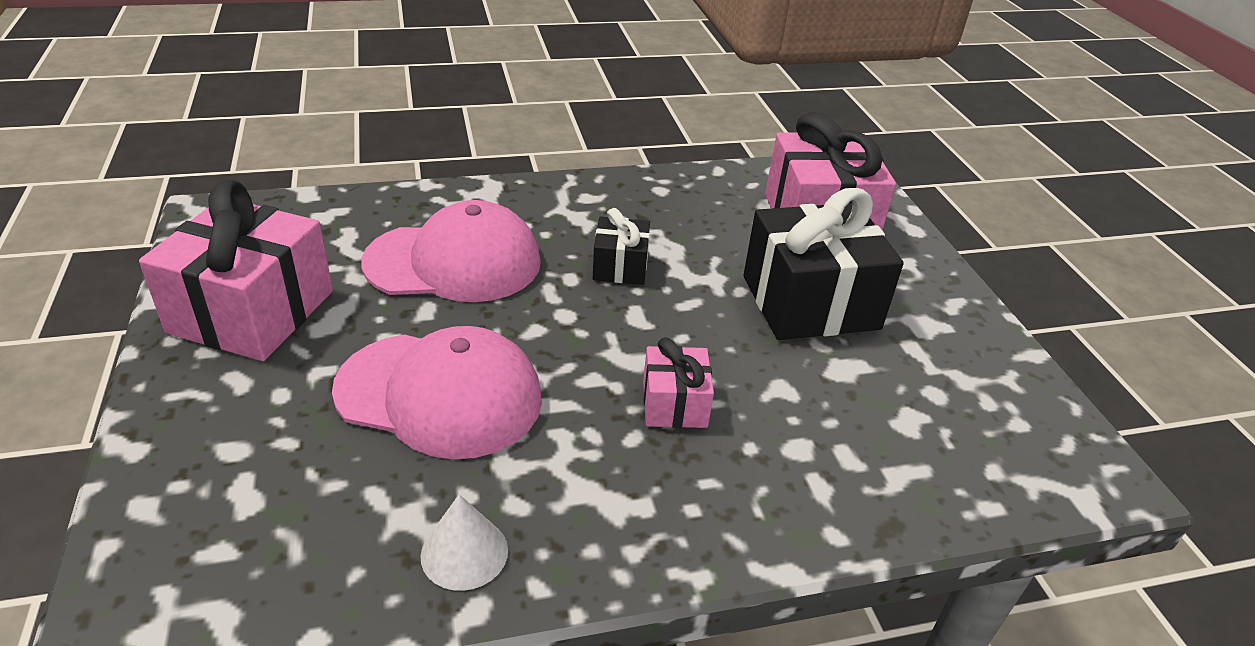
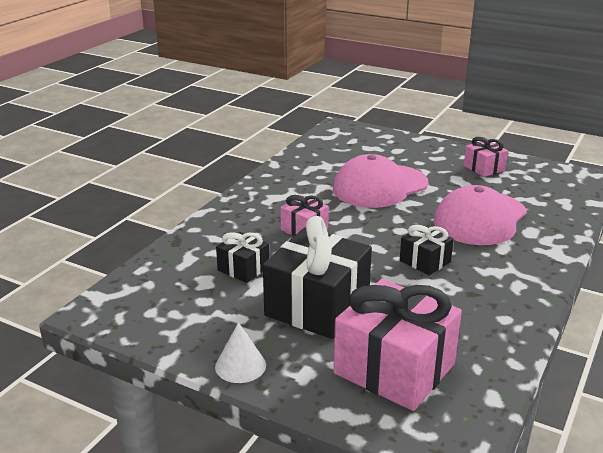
camera: 135 degrees right, 10 degrees down
pink gift [139,180,333,361] -> pink gift [464,137,508,177], size x0.51
white cone [421,494,508,591] -> white cone moved to [215,322,266,383]
none -> black gift [216,232,269,283]

